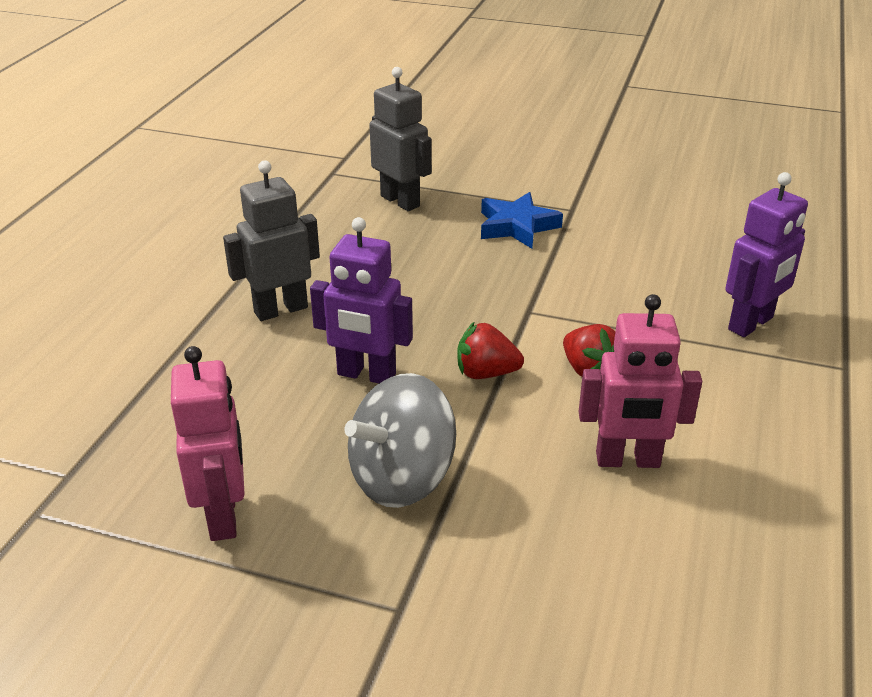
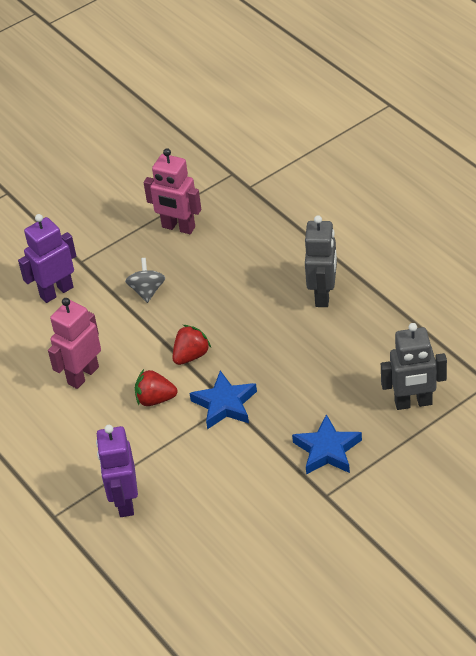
camera: 130 degrees right, 10 degrees up
purple robot [310,217,413,383] -> purple robot moved to [18,214,76,303]
grey spinning top [344,373,456,508] -> grey spinning top [125,258,166,303], size x0.58
none -> blue star [190,371,257,429]

